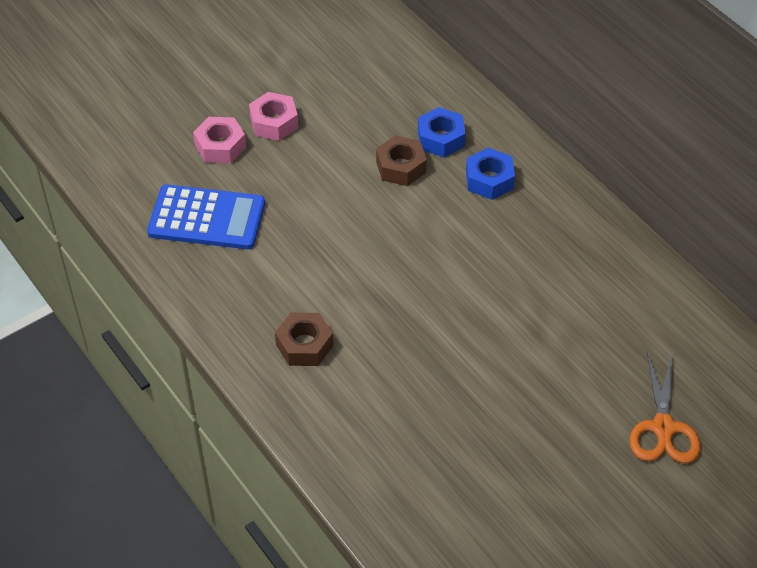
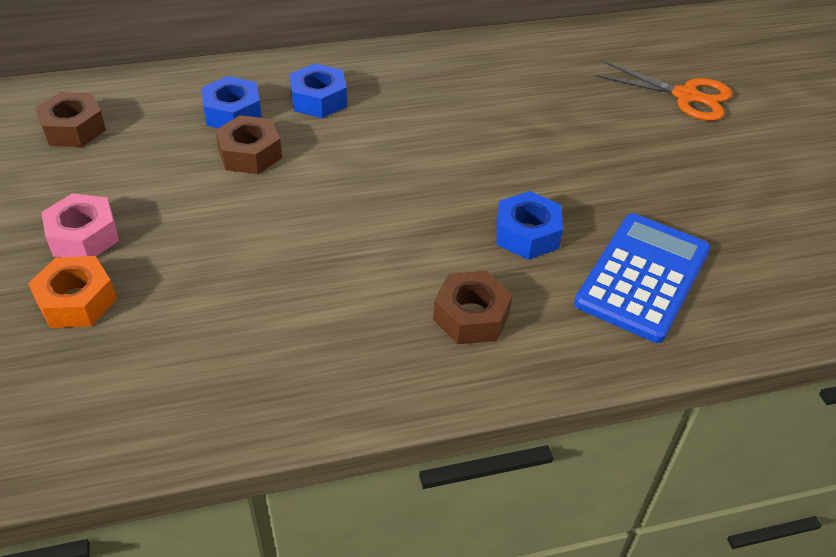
camera: 70 degrees left, 5 degrees down
blue calculator [147,184,265,249] -> blue calculator moved to [574,214,710,343]
pink nut [193,117,246,163] -> orange nut [28,256,117,328]
none -> brown nut [35,92,106,147]
none -> blue nut [497,191,563,260]

